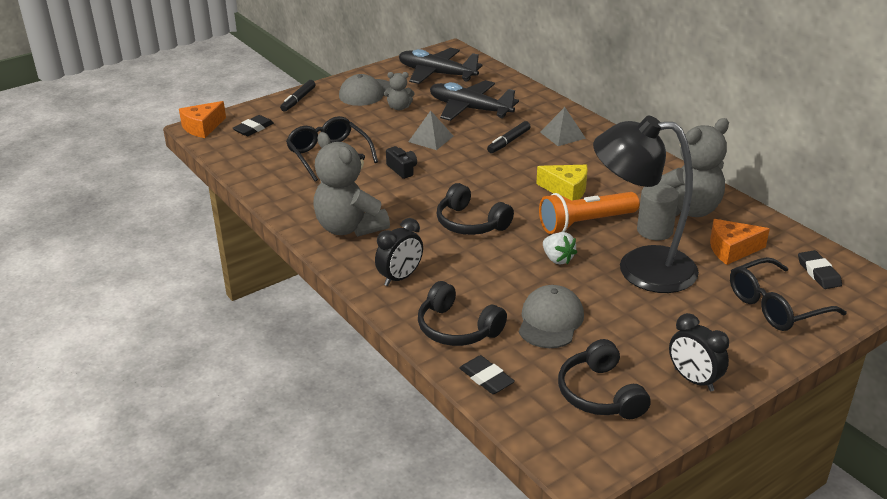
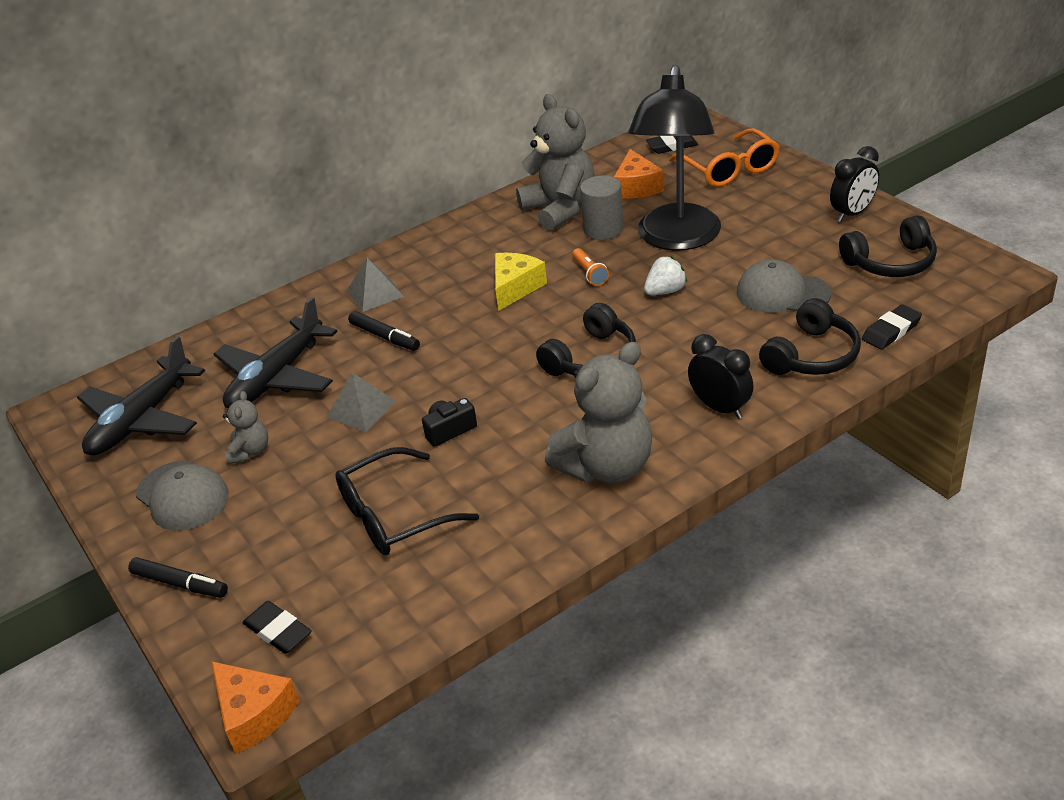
camera: 85 degrees left, 5 degrees up
orange flashlight [539,192,639,234] -> orange flashlight [572,248,609,286], size x0.48
black glasses [730,257,847,331] -> orange glasses [669,128,780,187]

